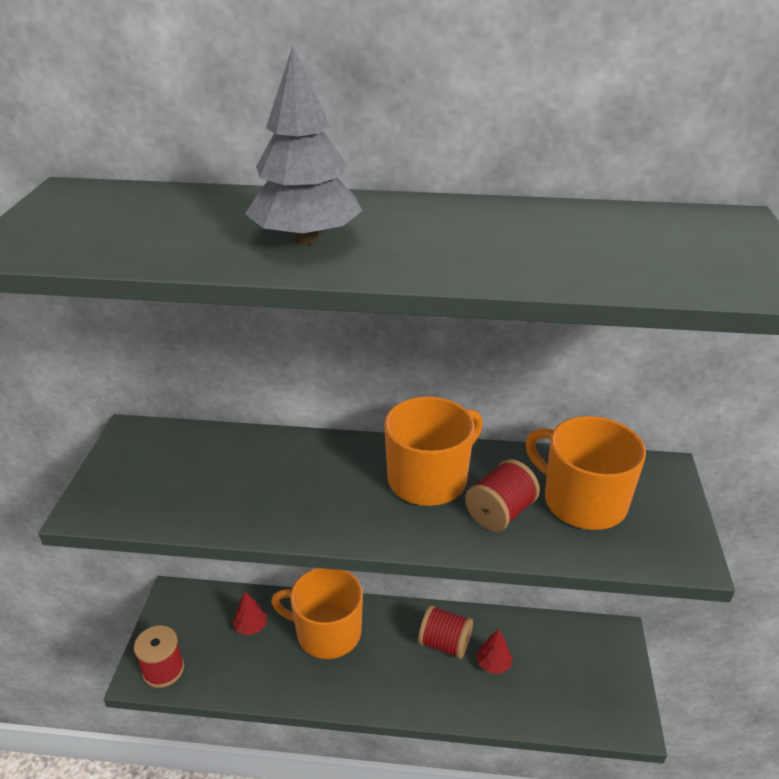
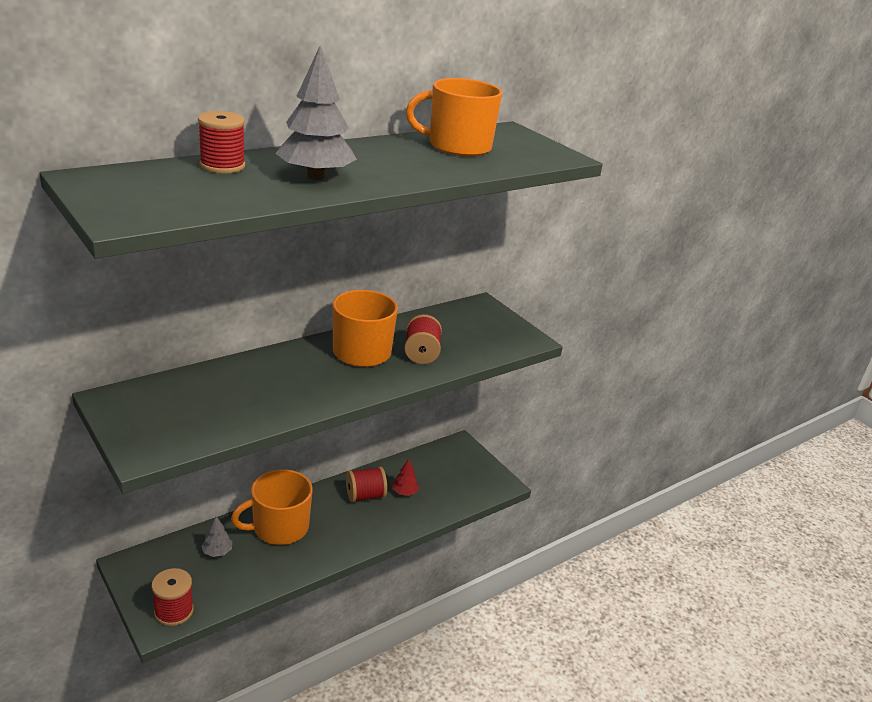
camera: 45 degrees left, 5 degrees down
red tree [232,592,267,635] -> grey tree [201,516,232,557]
orange mug [526,416,646,530] -> orange mug moved to [406,78,503,157]
none -> red spool [198,111,245,174]

